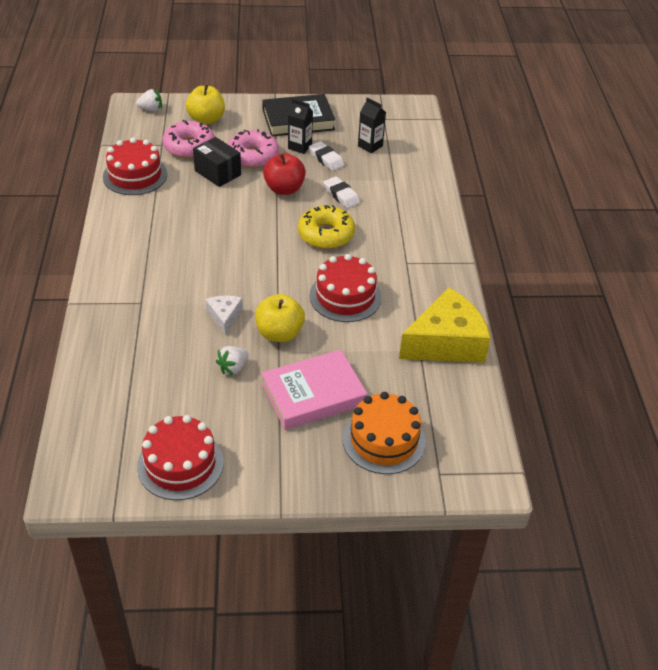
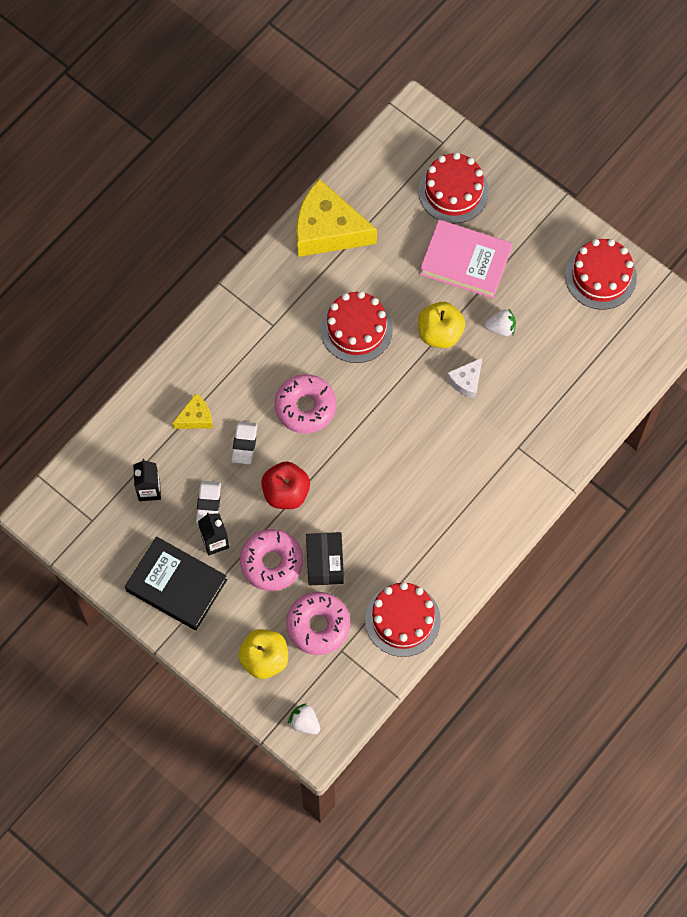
camera: 135 degrees left, 25 degrees up
yellow donut [298,205,355,249] -> pink donut [274,374,336,434]
orange cake [343,392,426,474] -> red cake [418,152,489,223]
none -> yellow cheese [173,393,213,429]

